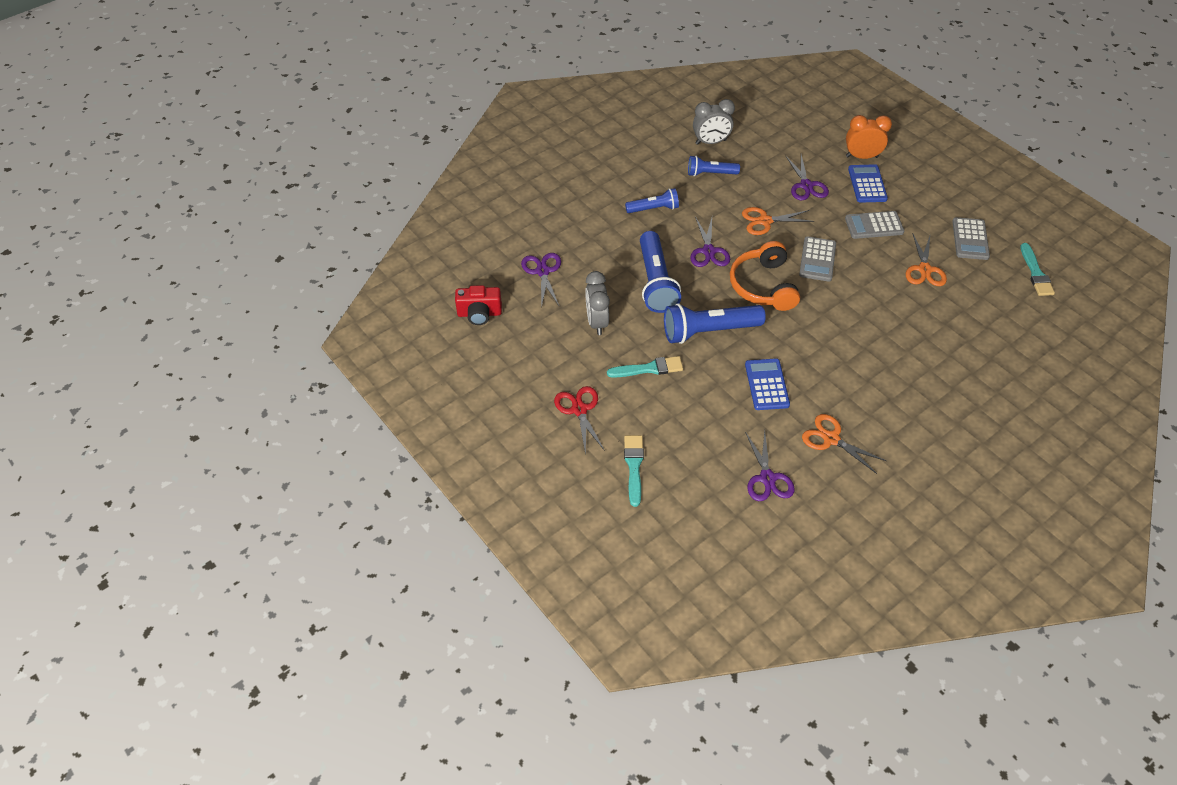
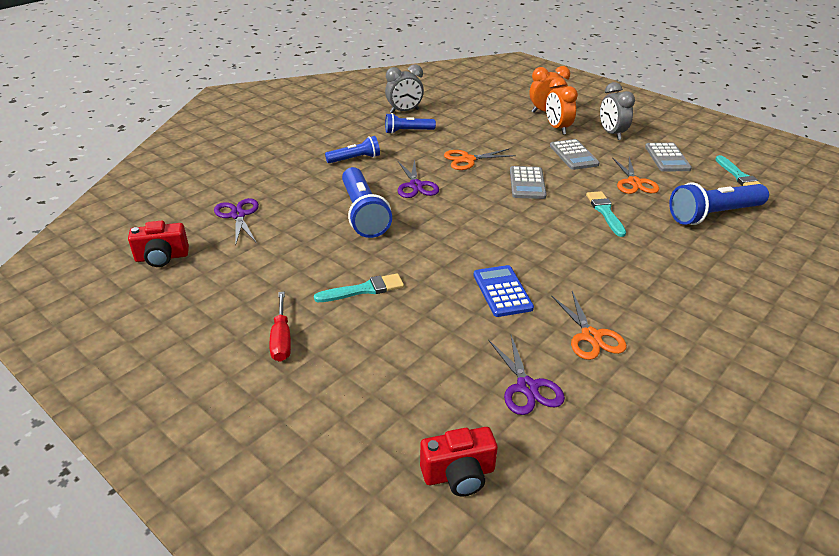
camera: 10 degrees left, 15 degrees down
red scissors [554,386,605,455] -> red screwdriver [269,292,291,362]
grey clock [585,271,610,335] -> grey clock moved to [600,82,635,140]
turquoise brush [624,435,644,507] -> turquoise brush moved to [586,191,626,237]
blue flashlight [664,303,766,344] -> blue flashlight moved to [669,182,769,225]
orange headphones [730,241,800,311] -> none
purple scissors [785,155,829,200] -> none
orange scissors [802,414,886,474] -> orange scissors turned 135 degrees counterclockwise [551,291,627,360]
grey calculator [845,211,904,239] -> grey calculator turned 90 degrees counterclockwise [550,139,600,170]
blue calculator [848,164,888,203] -> orange clock [546,77,578,135]
none -> red camera [420,427,498,496]

